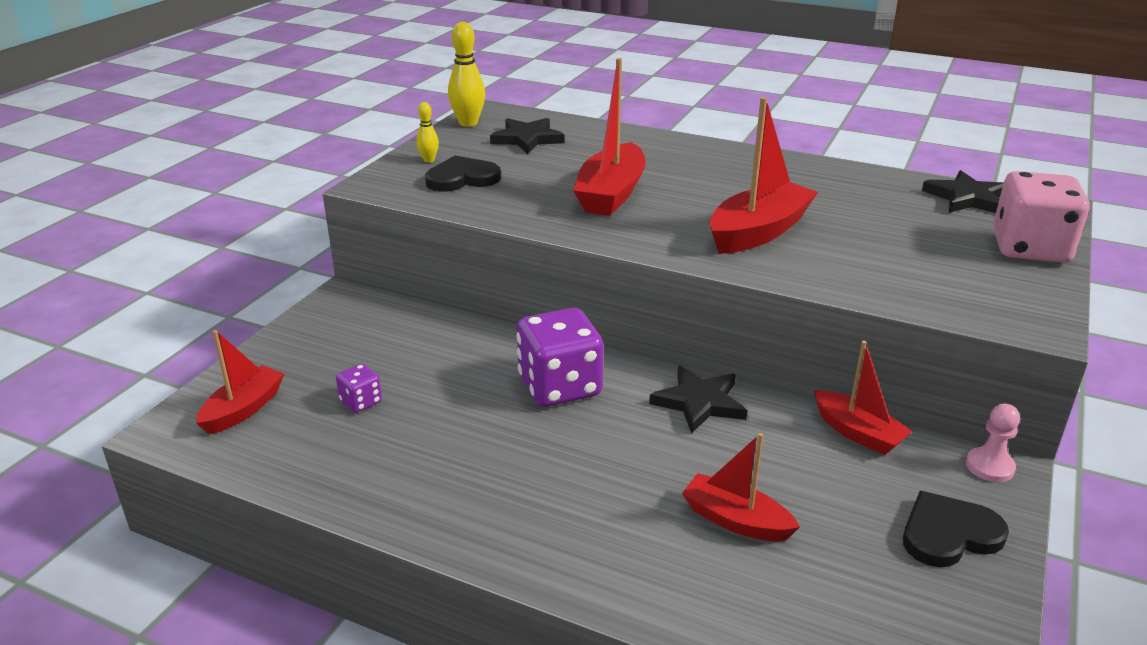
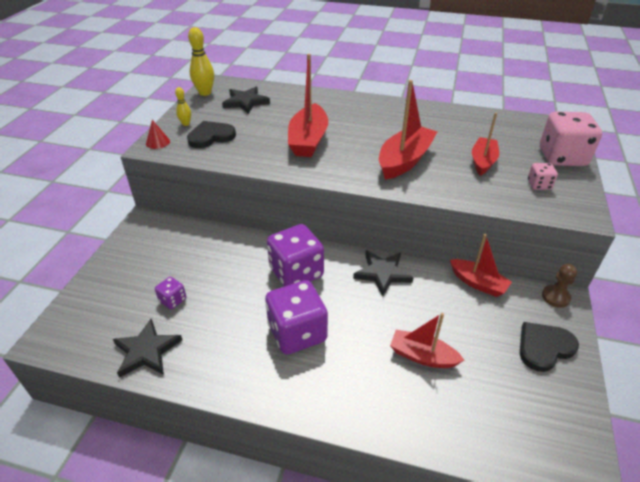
camera: 10 degrees left, 10 degrees up
red boat [196,330,284,434] -> red boat moved to [472,113,499,176]
black star [922,170,1004,213] -> black star moved to [113,319,182,378]
pink pawn [966,403,1020,482] -> brown pawn [542,264,577,308]
none -> red cone [146,120,170,149]
none -> purple dice [265,280,328,355]
none -> pink dice [528,163,558,190]

